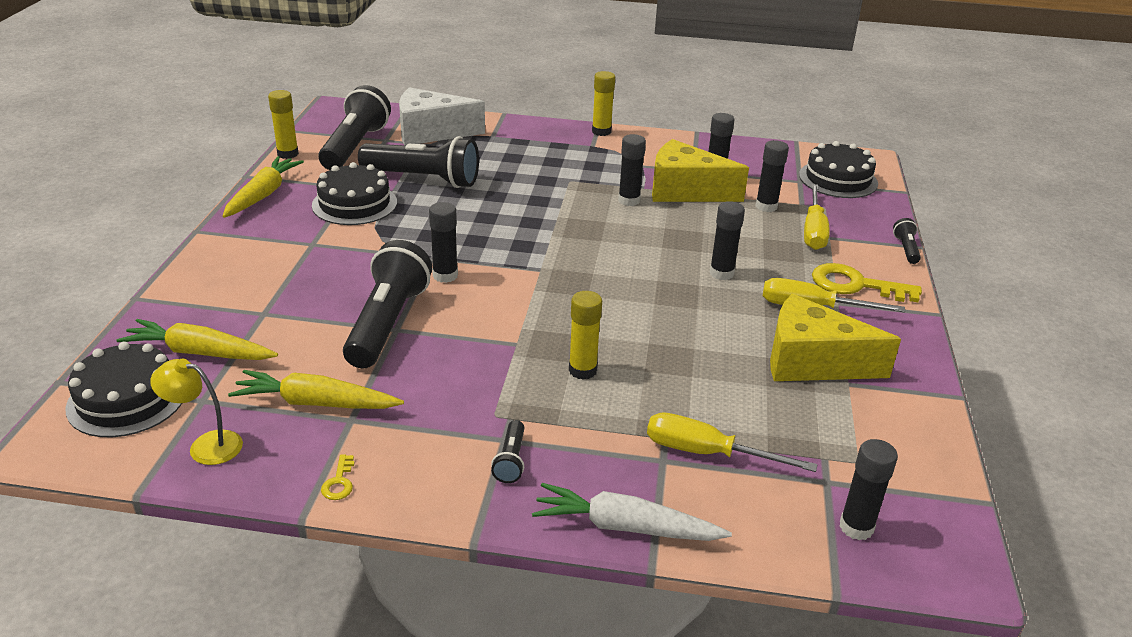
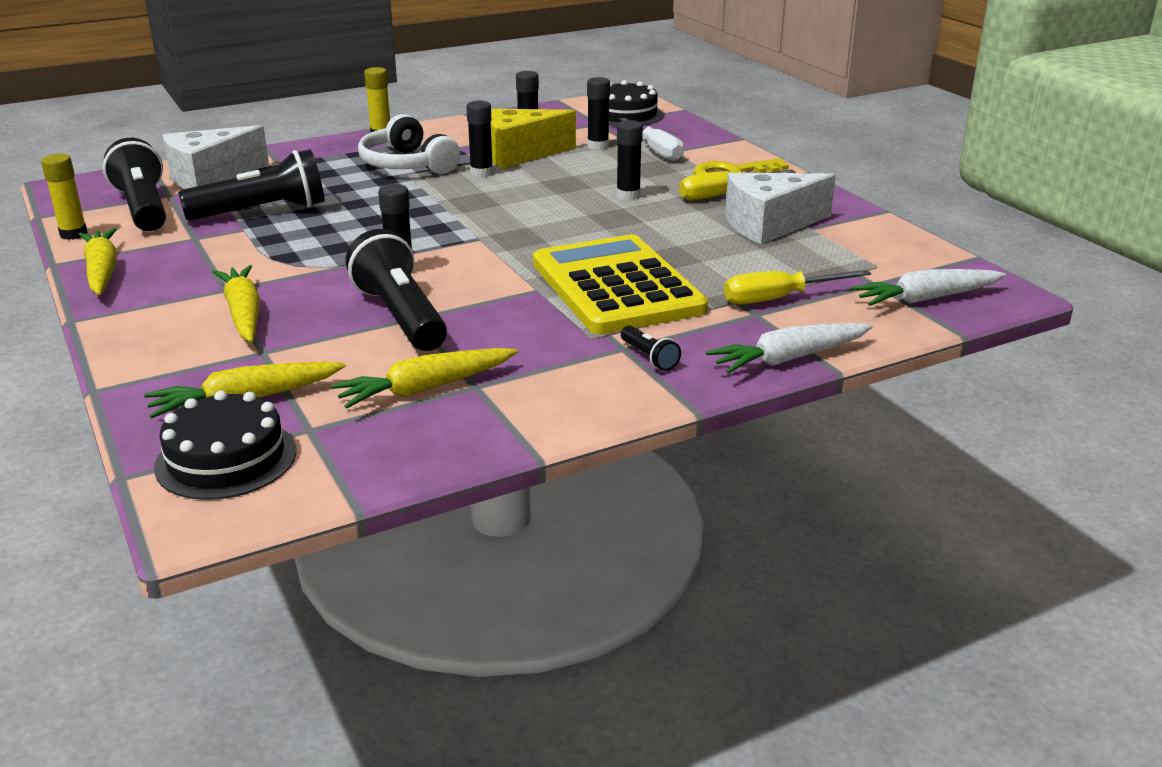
camera: 35 degrees left, 5 degrees down
yellow lamp [150,359,243,465] -> none
black cake [312,162,397,225] -> none
yellow key [321,454,355,500] -> none
yellow glue stick [569,291,602,380] -> yellow calculator [533,234,708,334]
yellow cheese [770,294,901,381] -> white cheese [725,173,836,244]
yellow screwdriver [804,184,830,250] -> white screwdriver [619,118,684,161]
black glue stick [840,439,898,540] -> white carrot [850,269,1006,306]
black flashlight [893,218,921,264] -> none
none -> yellow carrot [213,265,260,342]
none -> white headphones [358,114,460,174]

